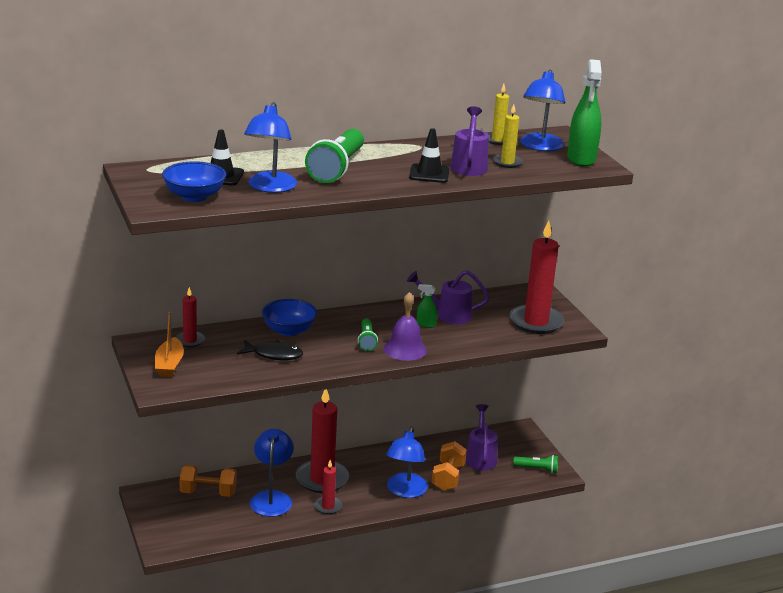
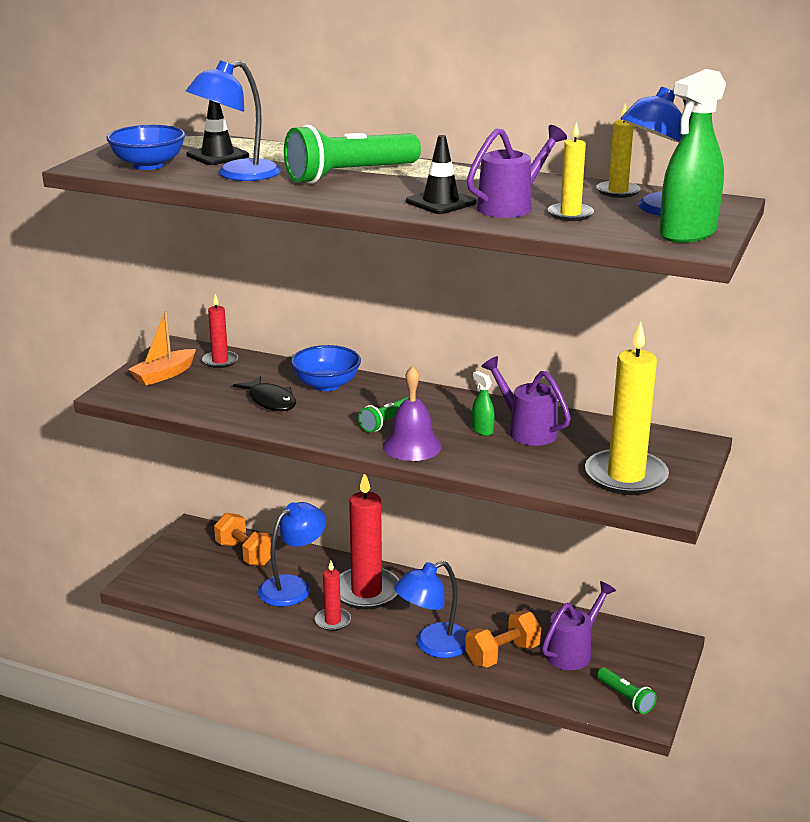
camera: 45 degrees right, 0 degrees up
red candle [509,221,564,334] -> yellow candle [585,322,669,495]

